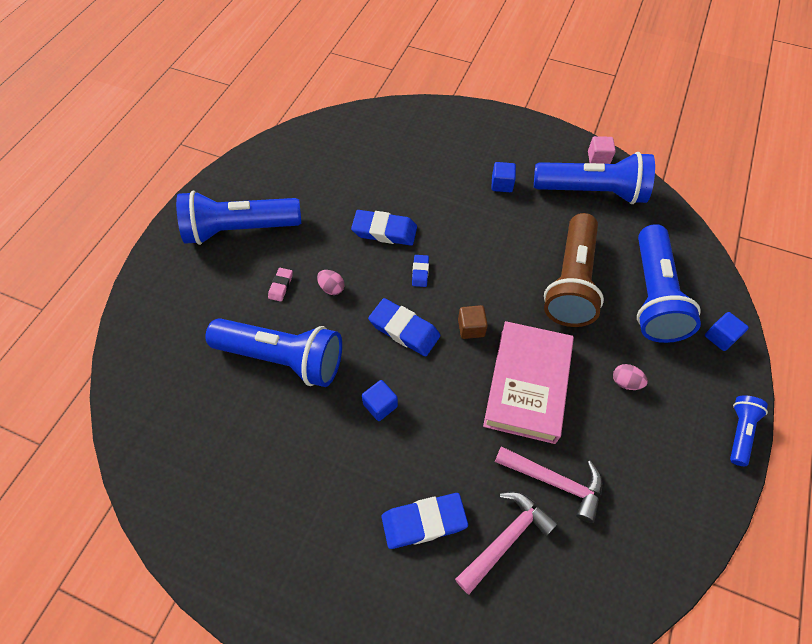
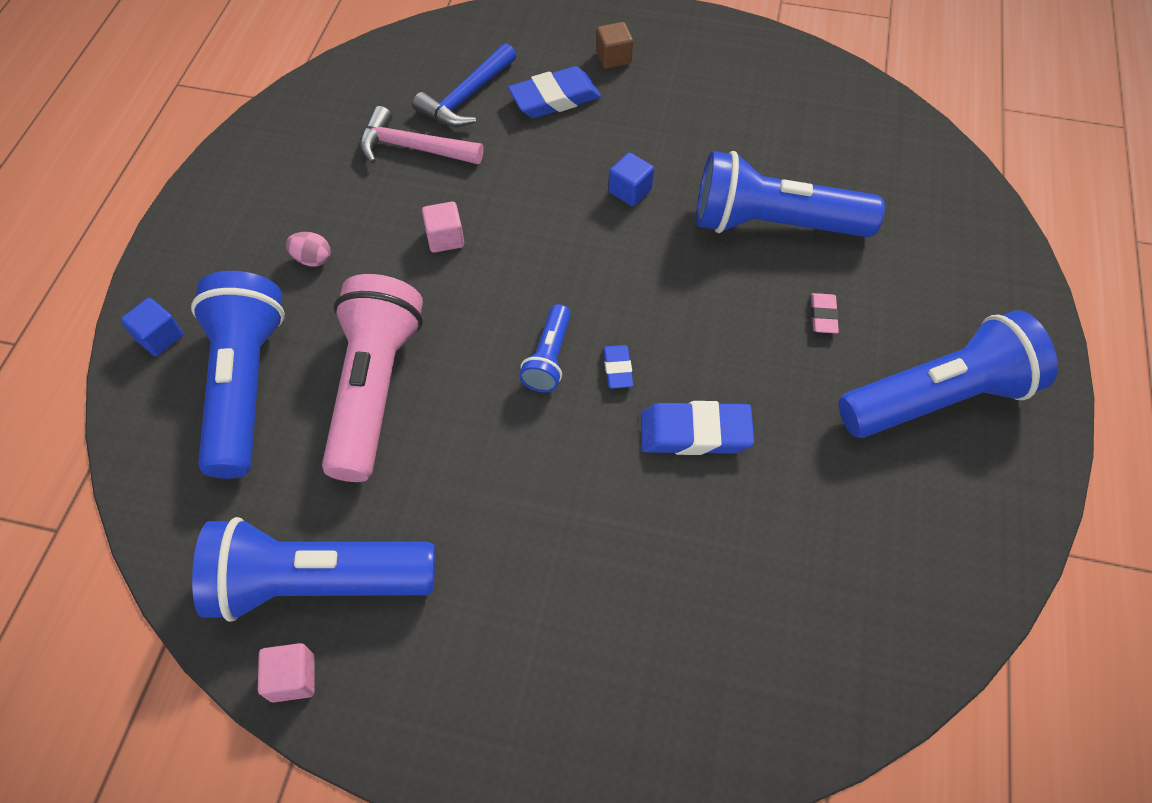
camera: 170 degrees right, 0 degrees up
pink egg [317,270,344,295] -> none
blue eraser [368,298,440,356] -> none
pink hammer [455,491,558,594] -> blue hammer [413,43,516,127]
brown cube [458,305,488,339] -> brown cube moved to [596,22,633,69]
pink book [483,321,574,444] -> pink cube [422,202,464,253]
blue cube [491,162,516,192] -> none
brown flashlight [544,213,604,327] -> pink flashlight [322,274,423,482]
blue flashlight [730,395,768,466] -> blue flashlight moved to [519,304,571,392]

